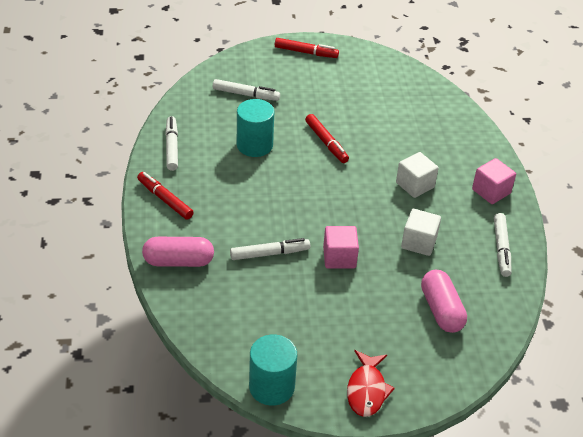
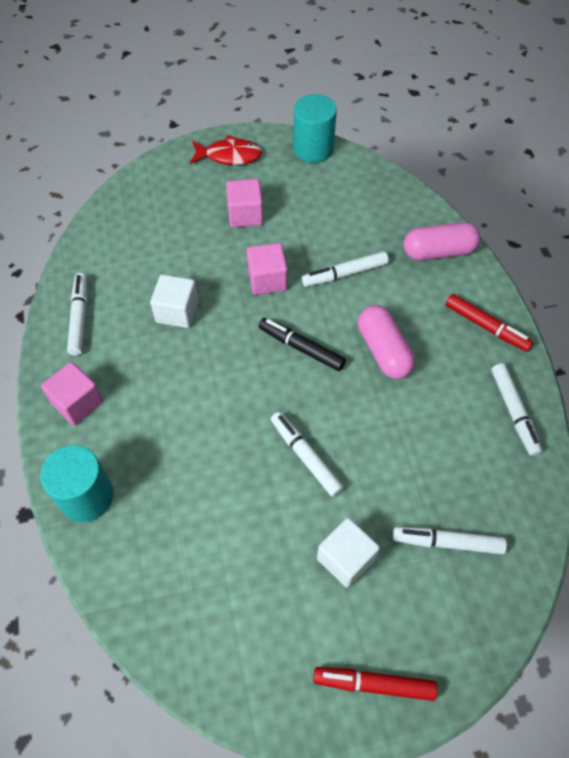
camera: 175 degrees right, 15 degrees up
turquoise cylinder [237,99,275,157] -> turquoise cylinder moved to [40,445,113,522]
red marker [305,114,349,163] -> white marker [271,412,344,497]
red fish [347,350,395,417] -> red fish turned 90 degrees clockwise [190,135,262,165]
white cube [396,152,439,198] -> white cube moved to [317,518,380,588]
pink capsule [421,270,467,333] -> pink capsule moved to [358,305,415,379]
none -> pink cube [226,179,263,227]
none -> black marker [259,318,346,371]

